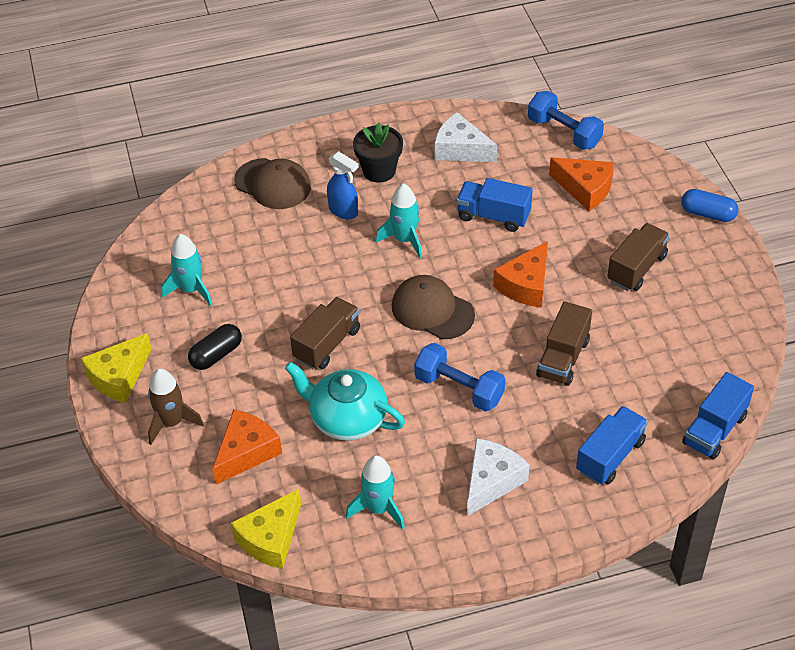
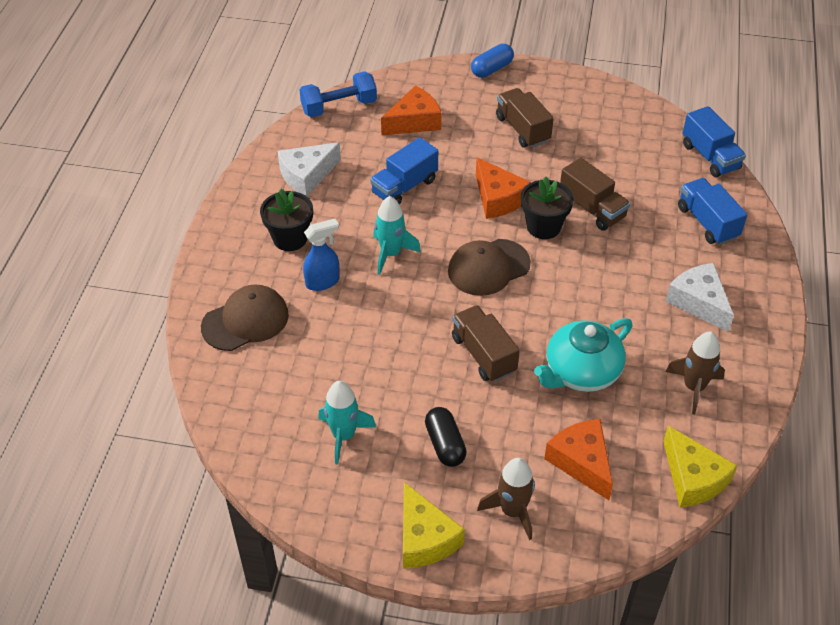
camera: 65 degrees left, 0 degrees up
turquoise rocket [346,455,405,529] -> brown rocket [666,332,725,414]
blue dumbbell [414,343,505,412] -> none
none -> black flower pot [521,177,574,239]

